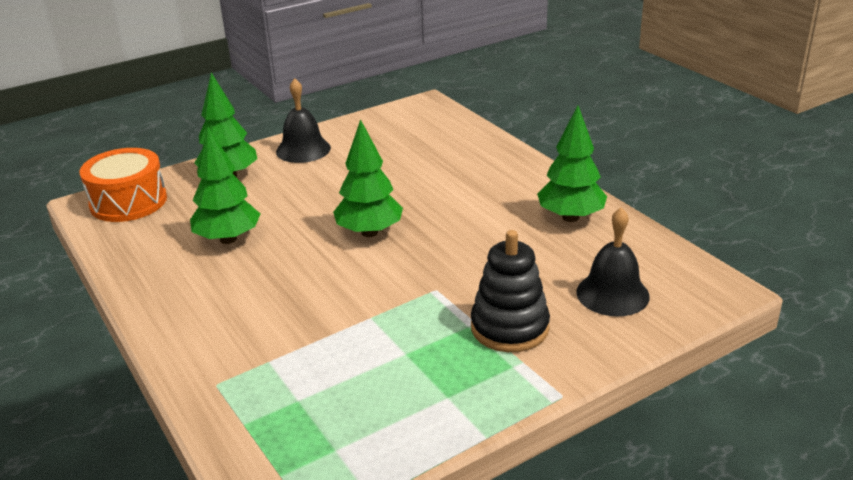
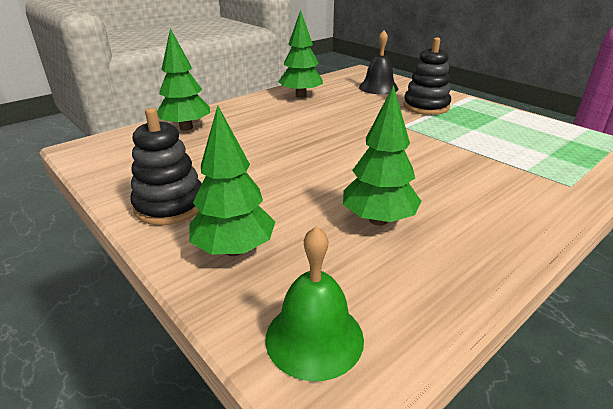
camera: 100 degrees left, 0 degrees up
orange drum [80,148,167,222] -> green bell [265,226,364,381]
black bell [276,78,331,163] -> black stacking toy [130,108,202,225]
green tree [333,119,403,237] -> green tree moved to [157,28,210,131]

